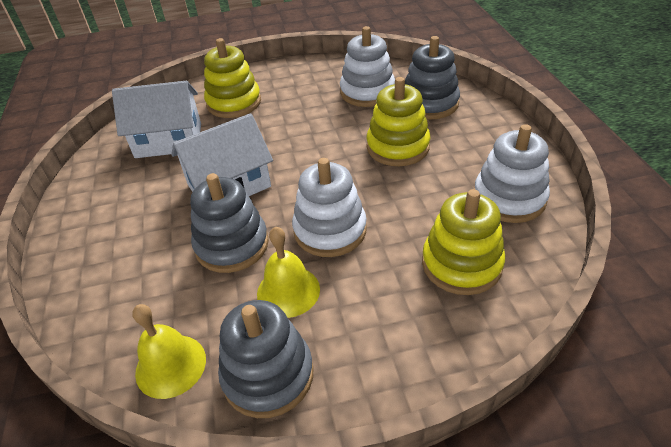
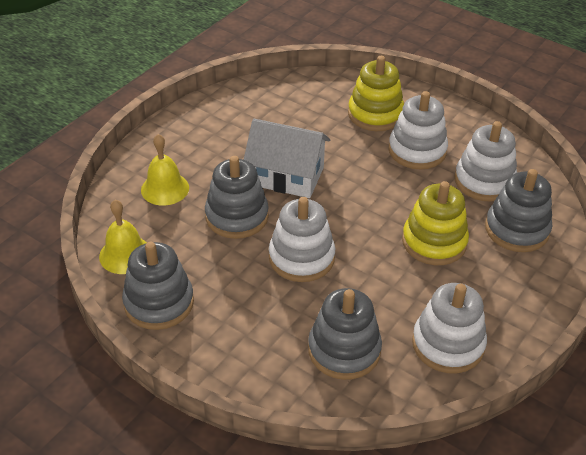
camera: 45 degrees right, 0 degrees up
white house [112,81,201,158] -> none
yellow bell [257,227,320,318] -> yellow bell moved to [141,134,189,206]
yellow stacking toy [422,189,505,295] -> grey stacking toy [308,288,382,380]
none -> white stacking toy [388,91,448,170]

